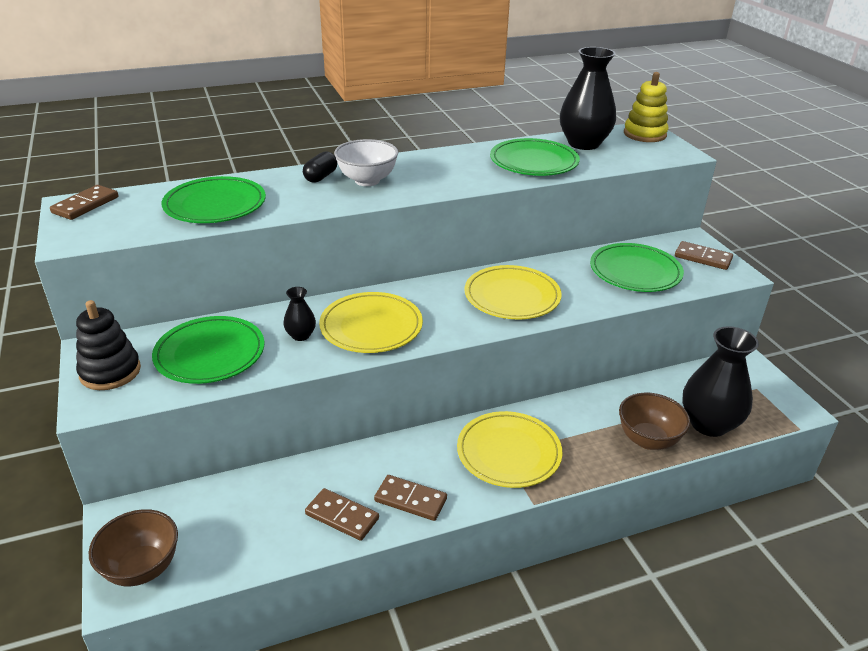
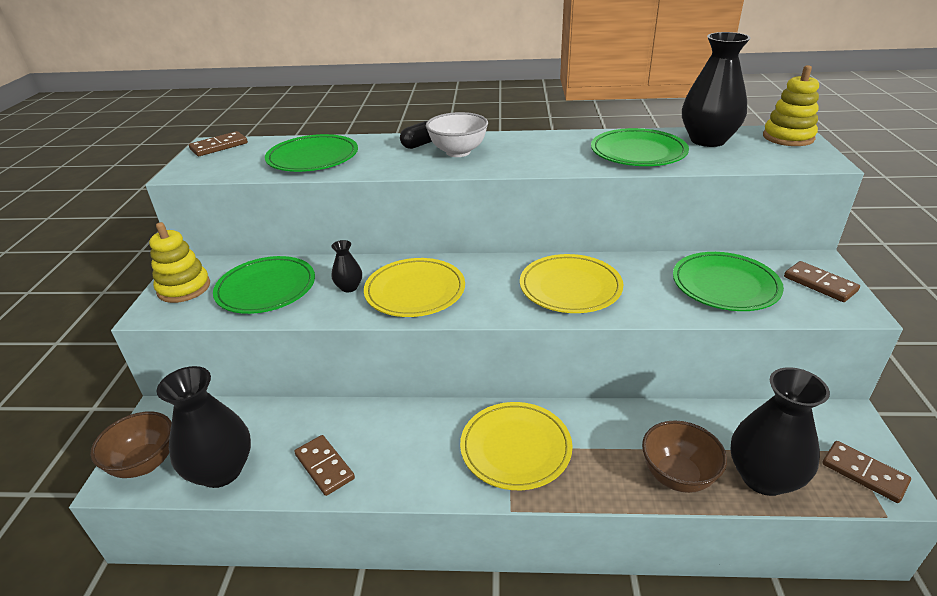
camera: 25 degrees right, 0 degrees up
black stacking toy [76,300,141,390] -> yellow stacking toy [149,222,210,303]
brown domino [374,475,447,521] -> brown domino moved to [822,441,911,503]
none -> black vase [157,366,251,488]

